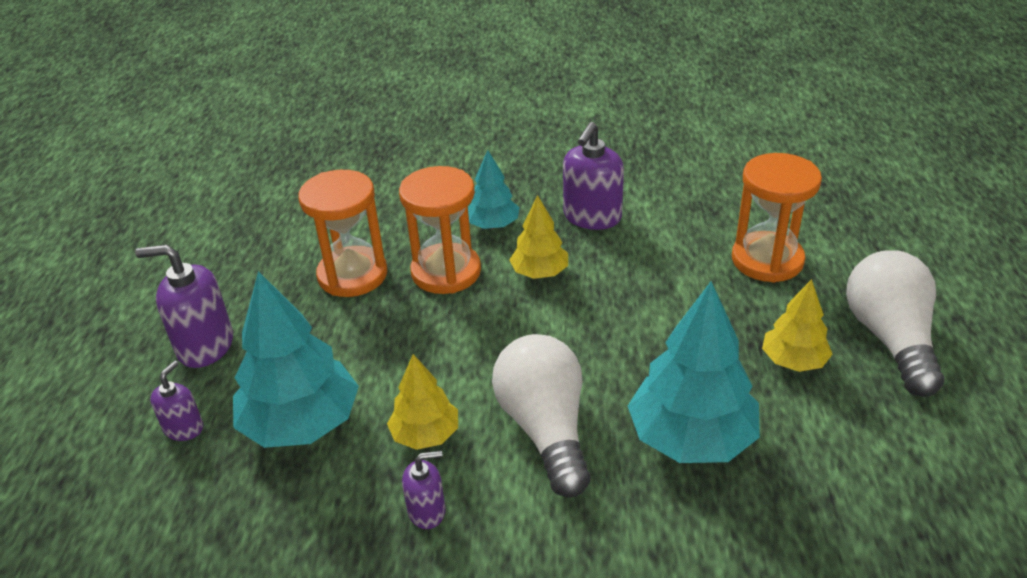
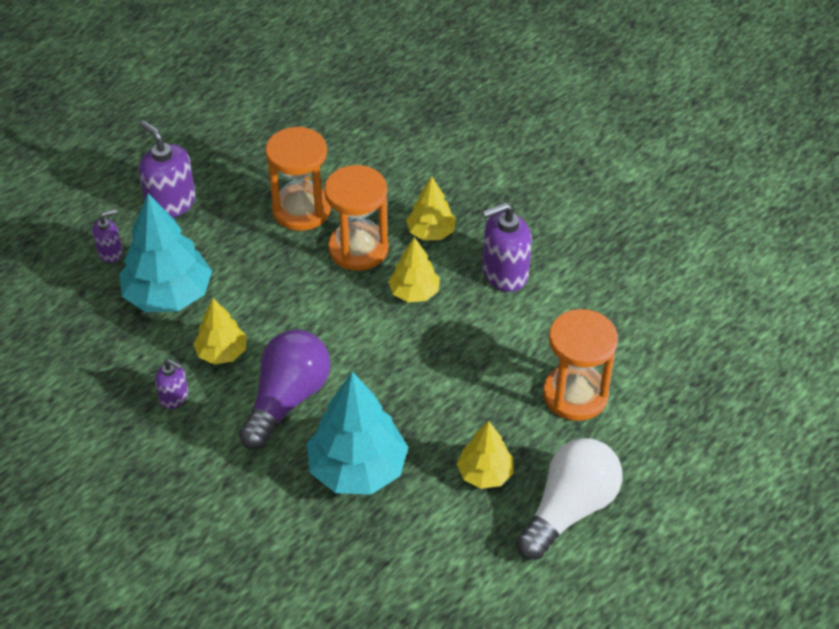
camera: 40 degrees right, 10 degrees up
turquoise tree [468,150,519,229] -> yellow tree [406,176,456,241]
white light bulb [492,334,591,498] -> purple light bulb [239,329,331,450]

